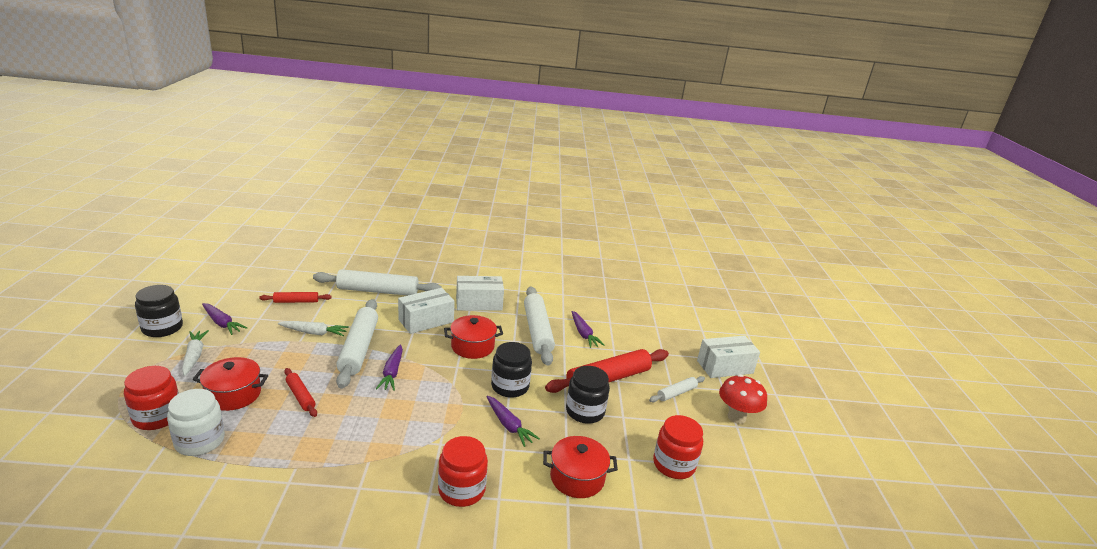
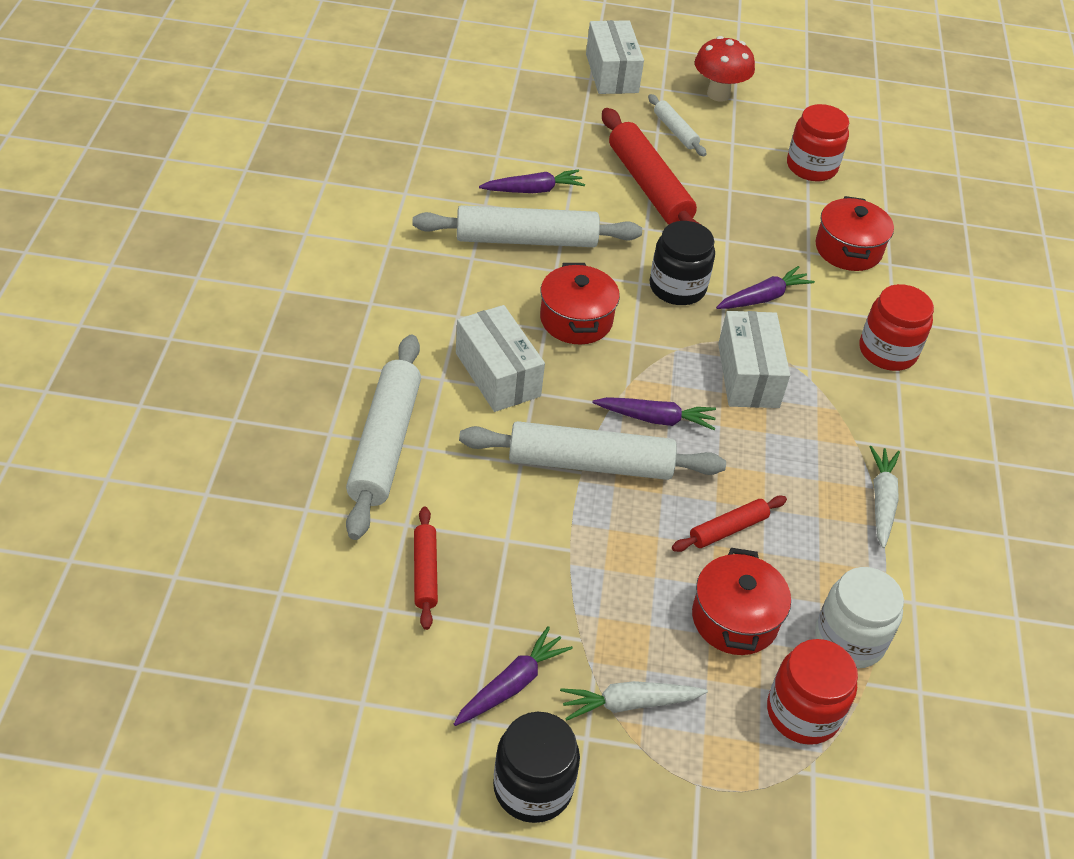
camera: 85 degrees left, 20 degrees up
white carrot [278,321,349,336] -> white carrot moved to [870,446,900,548]
white box [456,276,504,311] -> white box moved to [718,311,790,408]
black jar [566,366,610,424] -> none

